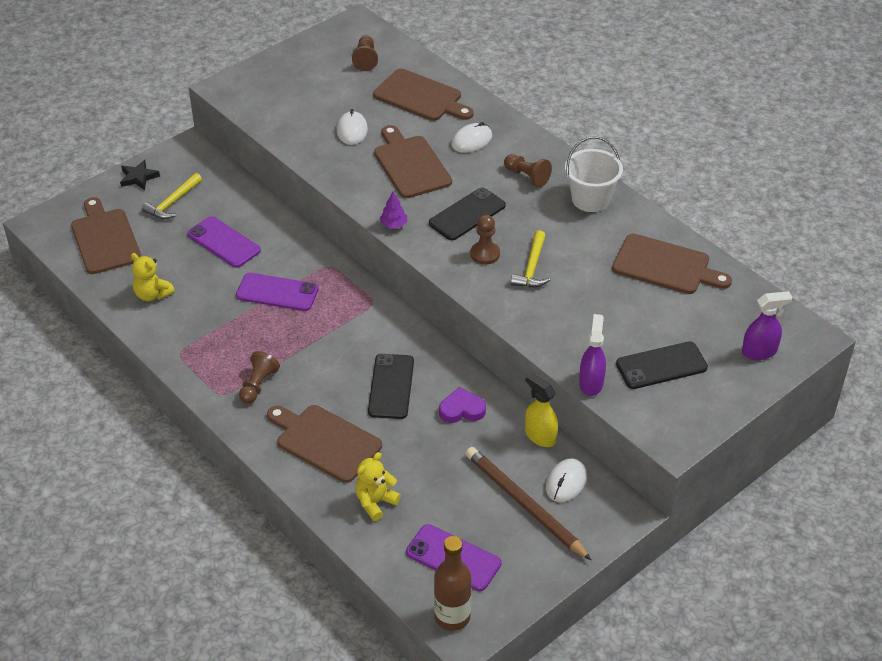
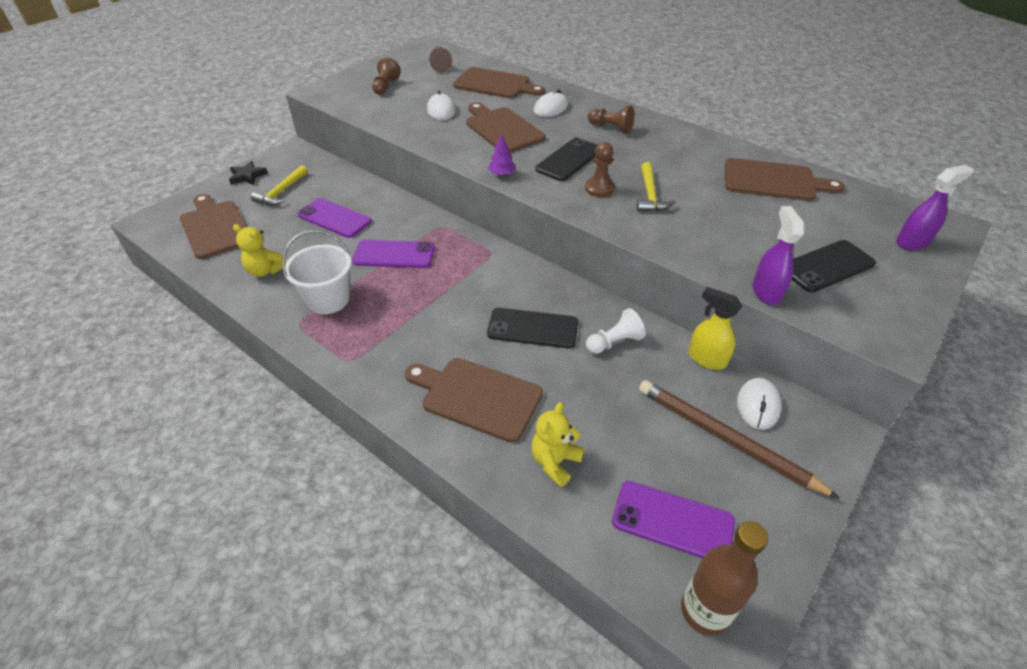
camera: 10 degrees left, 0 degrees up
brown pawn [239,351,280,404] -> brown pawn moved to [372,57,401,95]
black phone [368,354,414,419] -> black phone turned 75 degrees counterclockwise [487,308,578,349]
purple heart [439,387,486,423] -> white pawn [586,308,646,354]
white bucket [565,136,623,212] -> white bucket moved to [282,230,352,314]

